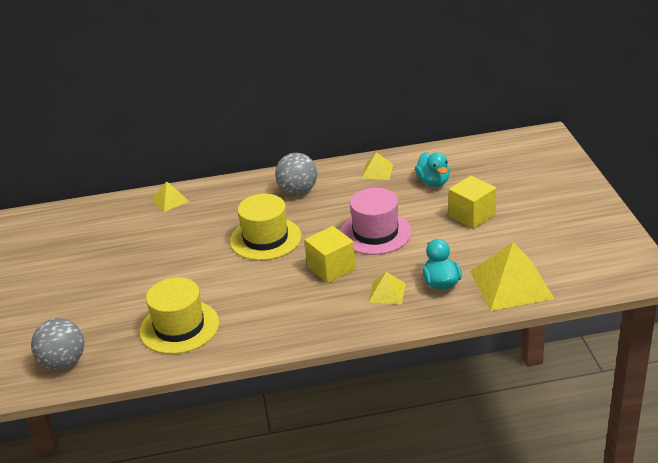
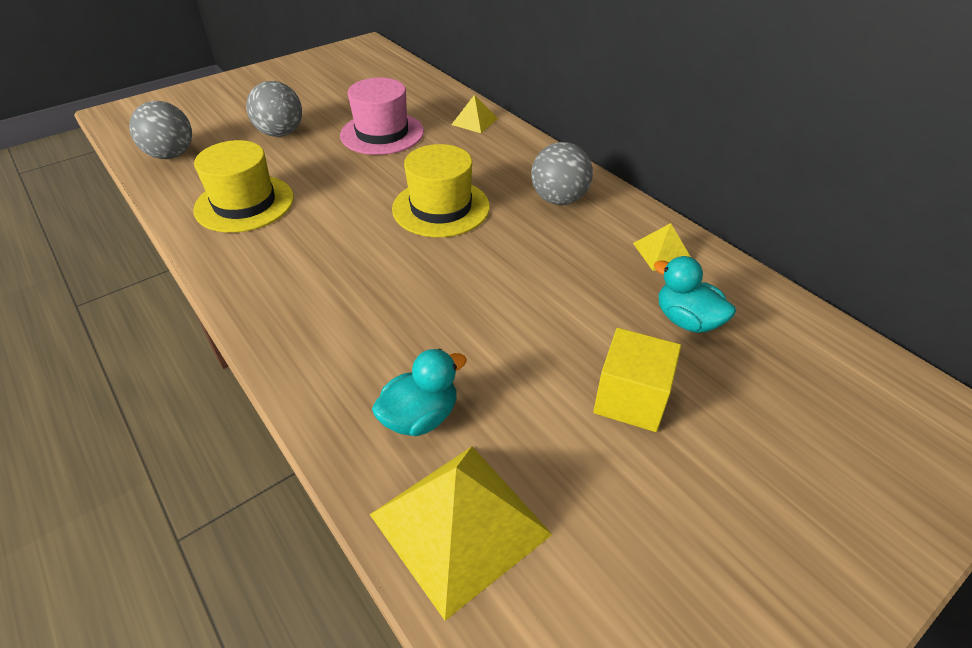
camera: 60 degrees right, 10 degrees up
yellow cube [304,226,356,283] -> none
pink hat [340,188,412,255] -> pink hat moved to [340,78,424,155]
yellow pyramid [368,272,406,305] -> none
turquoise duck [415,152,450,187] -> turquoise duck turned 90 degrees clockwise [654,256,736,333]
none -> grey ball [246,81,302,137]

